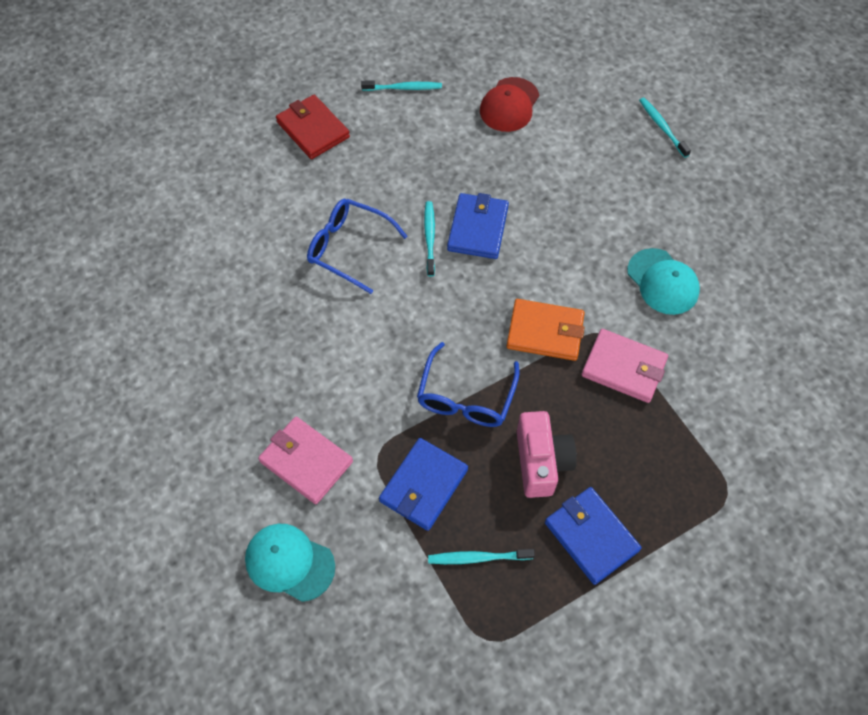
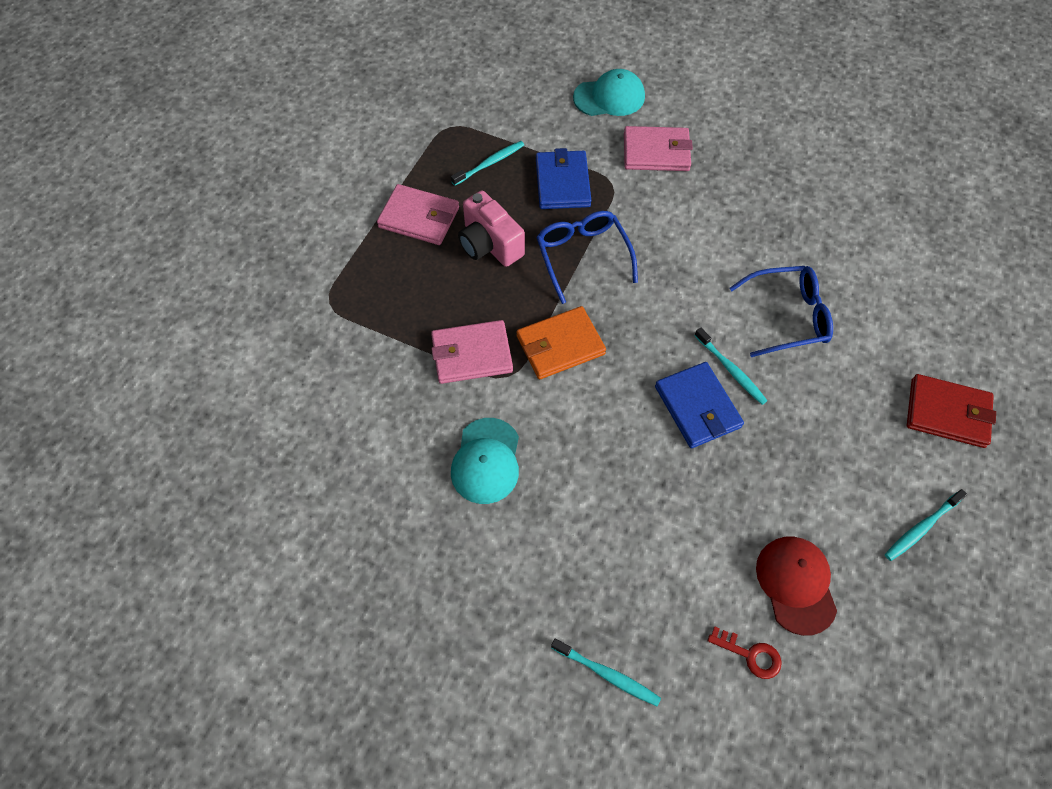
camera: 145 degrees right, 0 degrees up
blue wallet [545,487,642,585] -> pink wallet [377,184,459,245]
turquoise cap [627,248,700,315] -> turquoise cap turned 105 degrees counterclockwise [451,418,519,504]
none -> red key [708,626,782,679]

